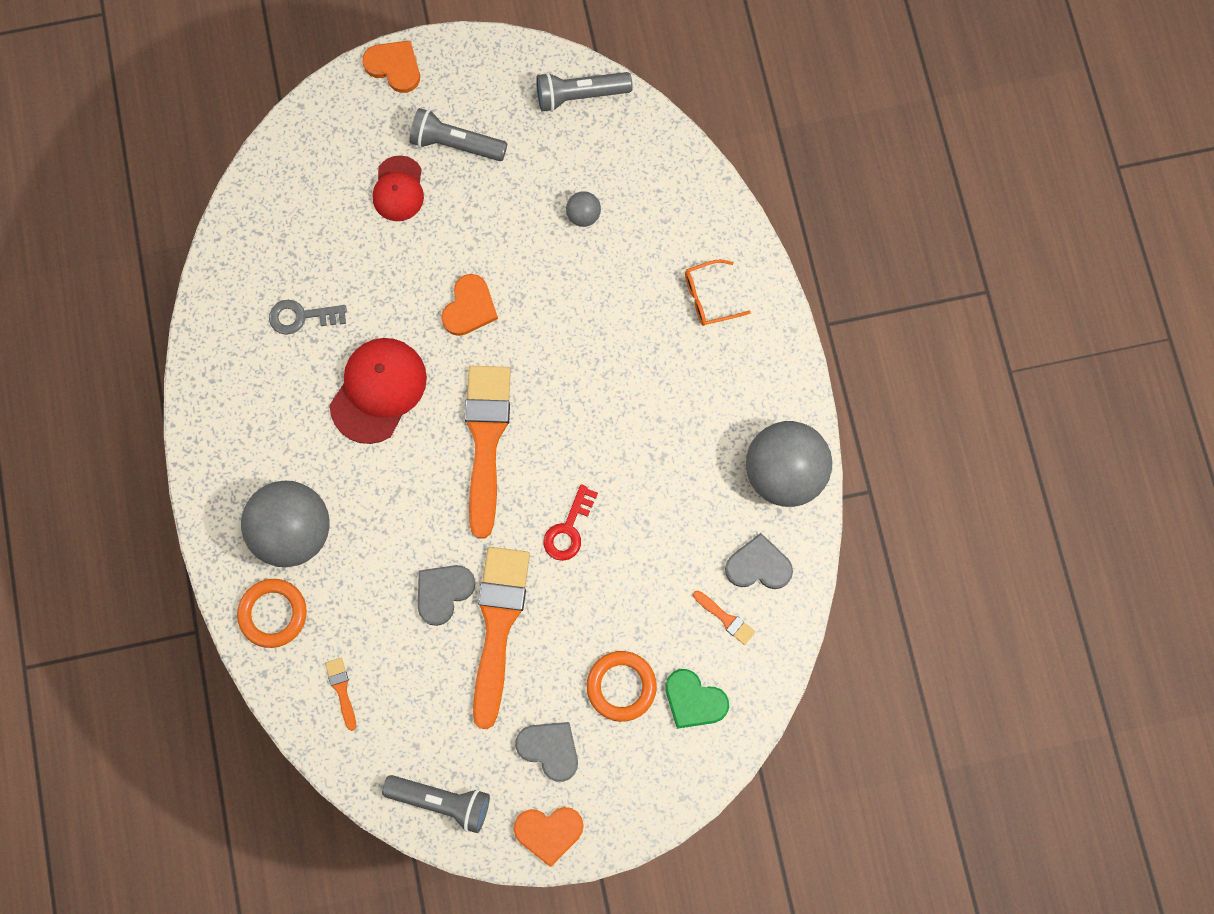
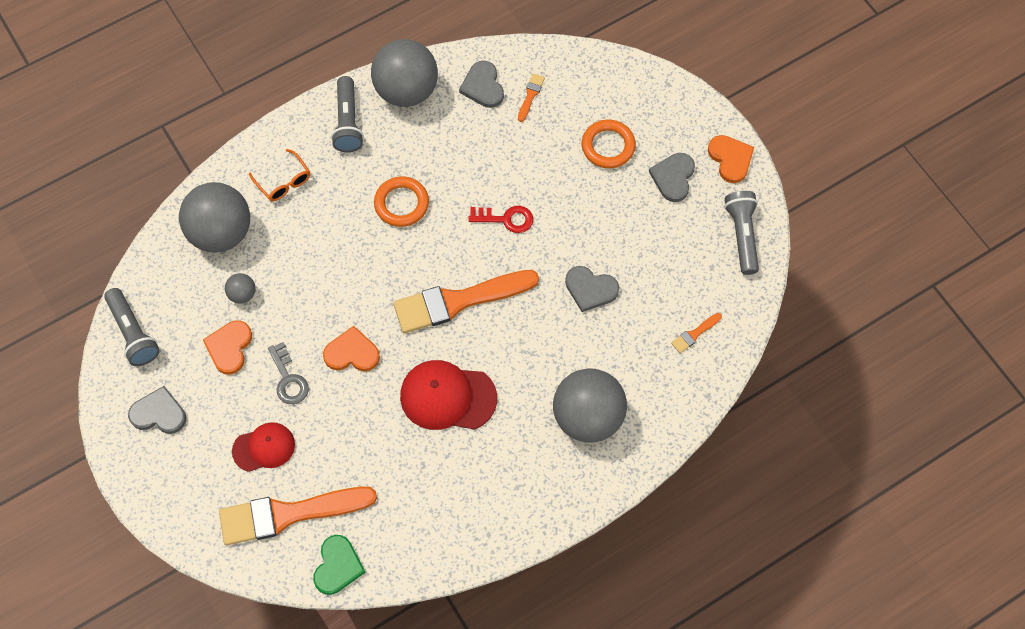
camera: 110 degrees left, 10 degrees down
orange ring [237,579,307,648] -> orange ring moved to [374,176,429,227]
grey key [269,300,347,335] -> grey key moved to [268,342,309,404]
orange heart [362,40,420,93] -> orange heart moved to [203,321,252,375]
grey flashlight [409,108,507,161] -> grey flashlight moved to [331,76,364,152]
orange brush [473,547,530,729] -> orange brush moved to [219,487,377,545]
green heart [665,669,729,729] -> green heart moved to [313,535,366,595]
none -> grey heart [128,386,186,434]
none -> grey ball [179,182,250,253]

